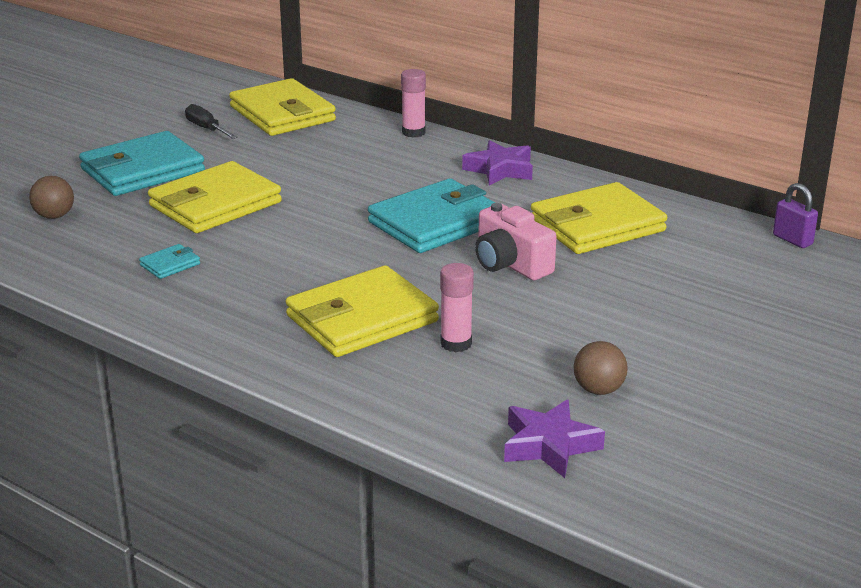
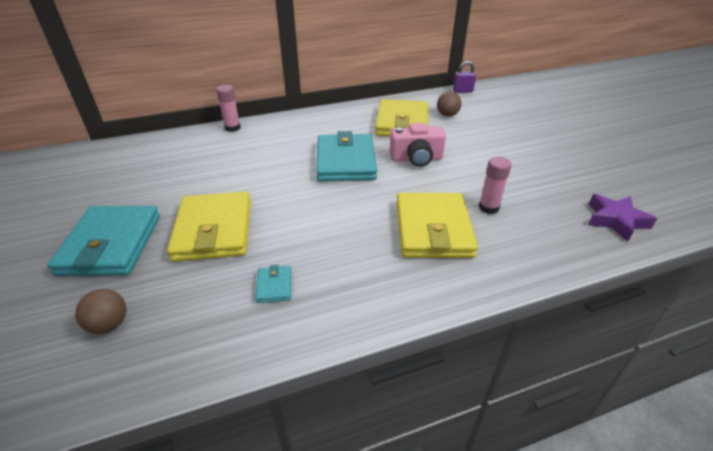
camera: 55 degrees left, 10 degrees up
black screwdriver [185,104,238,139] -> none
yellow wallet [229,78,336,136] -> none
purple star [462,140,533,186] -> none
brown ball [574,341,628,395] -> brown ball moved to [437,92,462,117]

